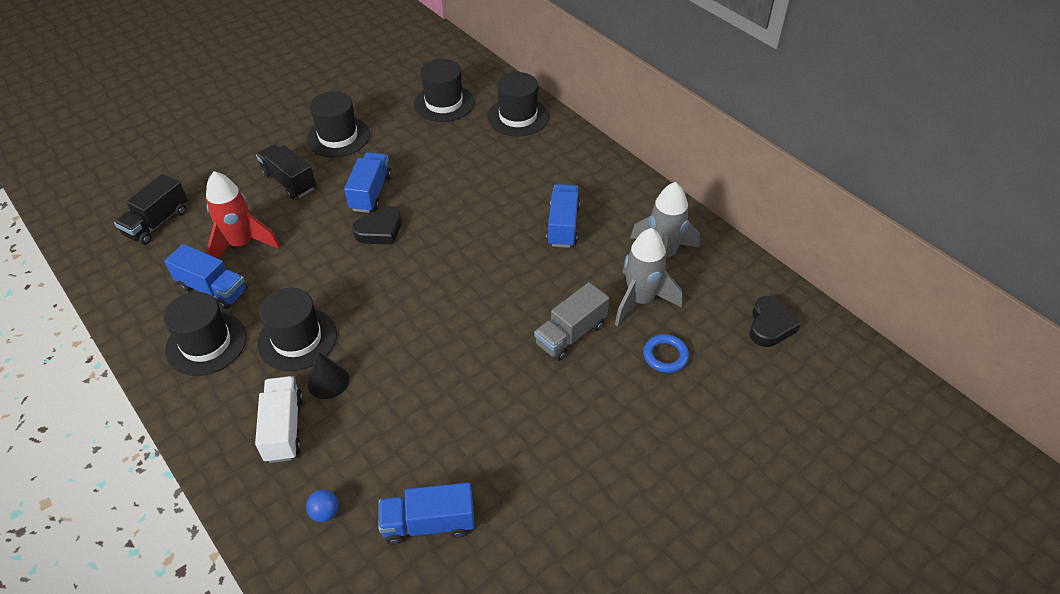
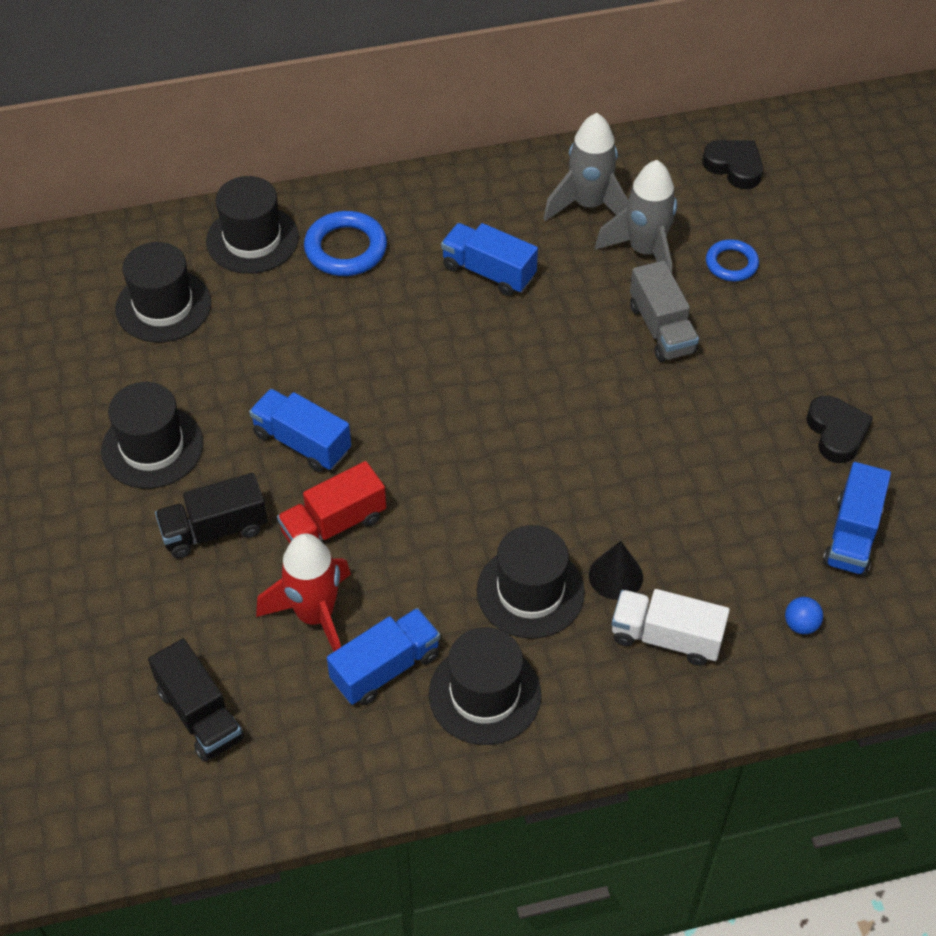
camera: 65 degrees left, 5 degrees up
black heart [352,206,402,245] -> black heart moved to [806,396,873,463]
none -> red truck [277,461,386,543]
none -> blue ring [304,211,387,276]

